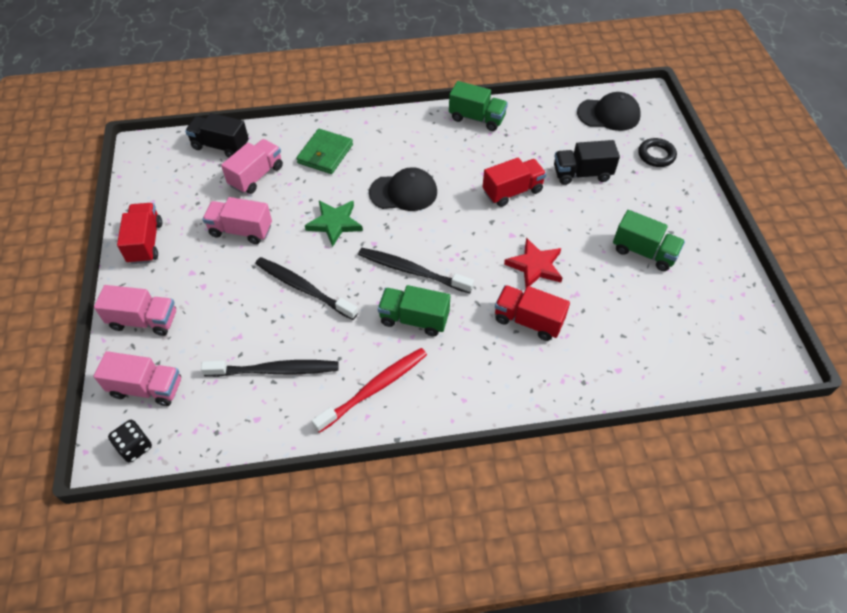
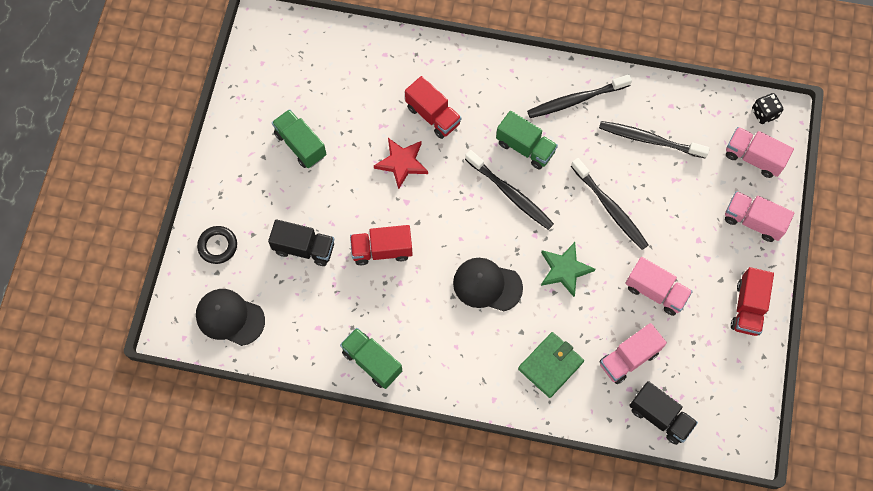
camera: 160 degrees left, 15 degrees up
red toothbrush [312,348,427,433] -> black toothbrush [527,74,632,118]

